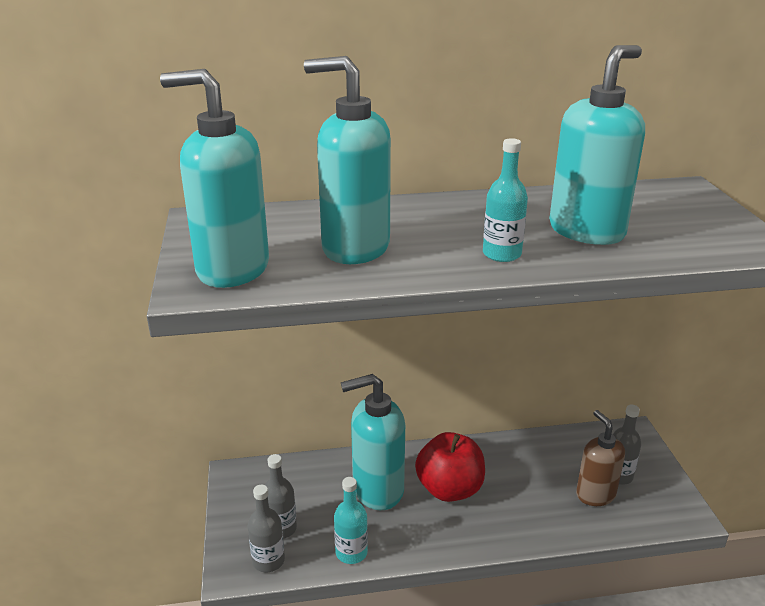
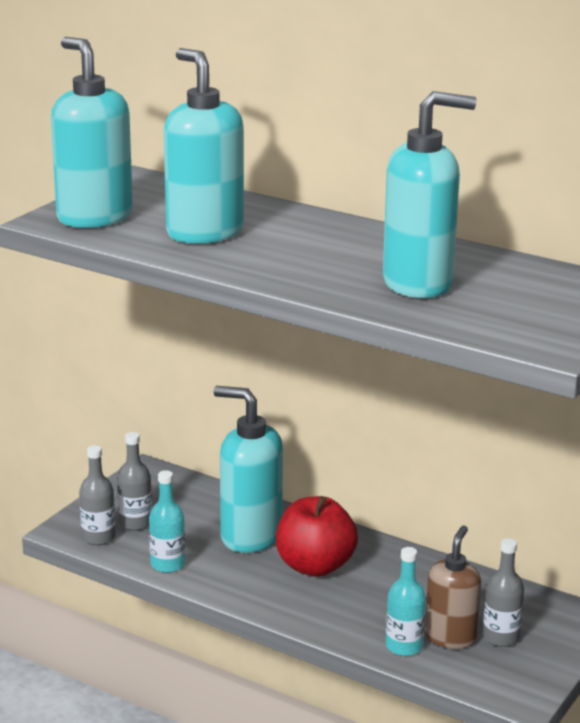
camera: 40 degrees right, 5 degrees down
turquoise bottle [483,138,528,262] -> turquoise bottle moved to [386,547,426,656]

